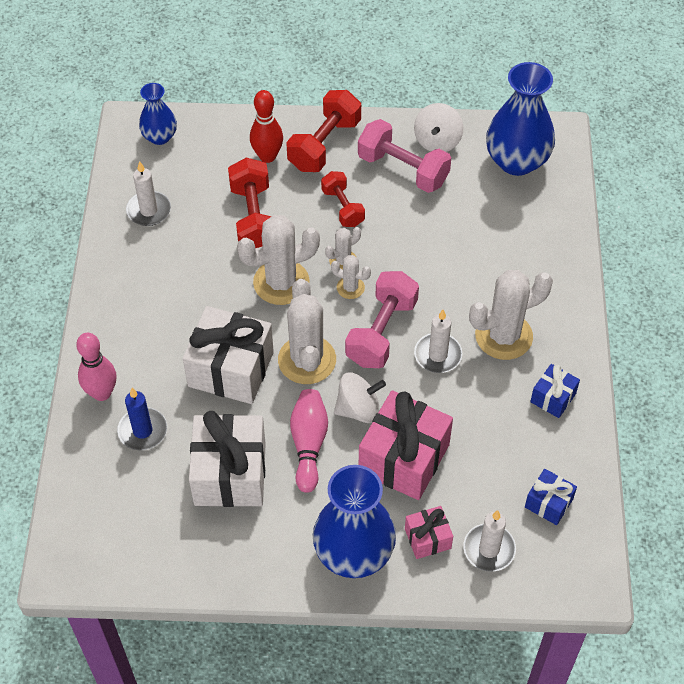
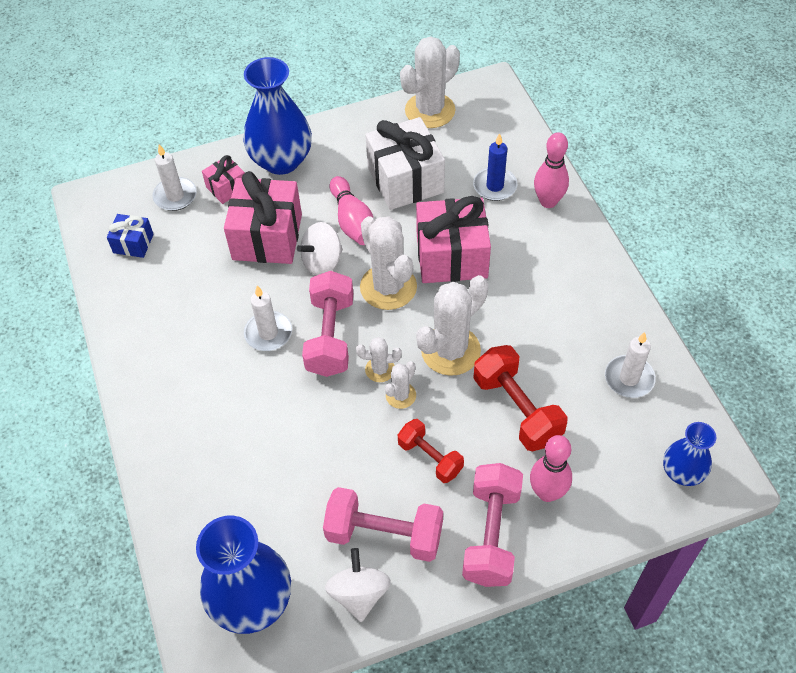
camera: 160 degrees right, 0 degrees up
white gift [183,306,274,404] -> pink gift [416,196,491,283]
red bowling pin [250,90,283,163] -> pink bowling pin [530,435,572,502]
red dumbbell [286,90,361,172] -> pink dumbbell [462,463,523,587]
white cactus [469,270,553,360] -> white cactus moved to [400,36,460,128]
blue gift [530,364,580,418] -> none

